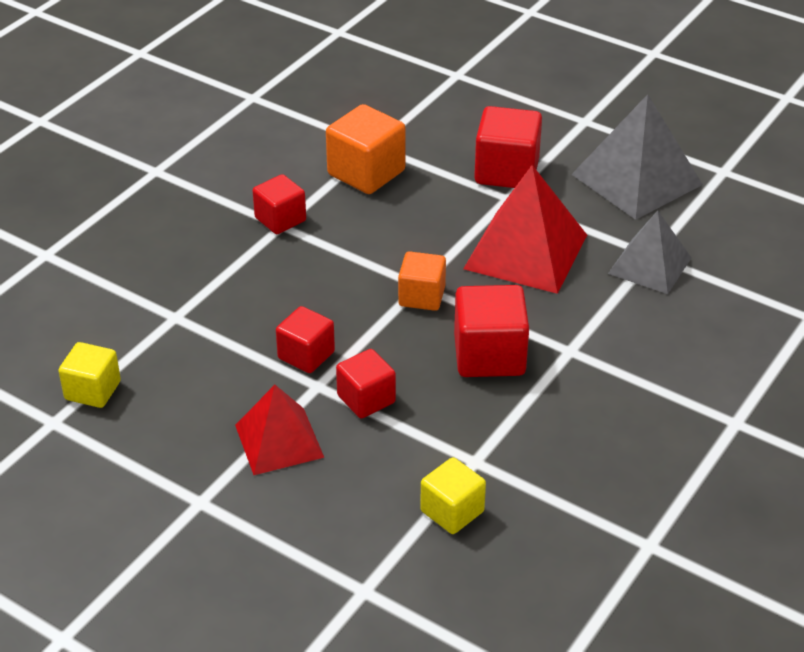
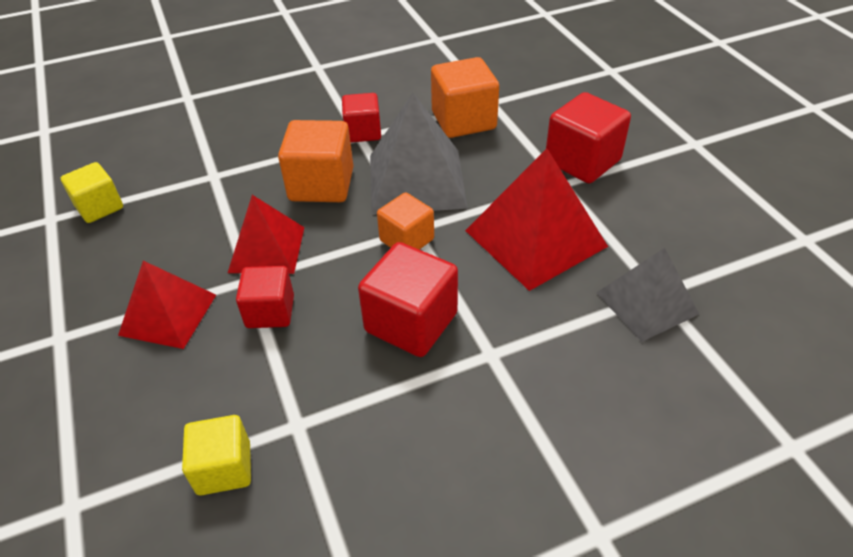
camera: 35 degrees right, 5 degrees up
red cube [276,306,335,373] -> red pyramid [228,195,305,274]
grey pyramid [571,94,703,220] -> grey pyramid moved to [370,93,468,215]
none -> orange cube [278,120,353,202]

